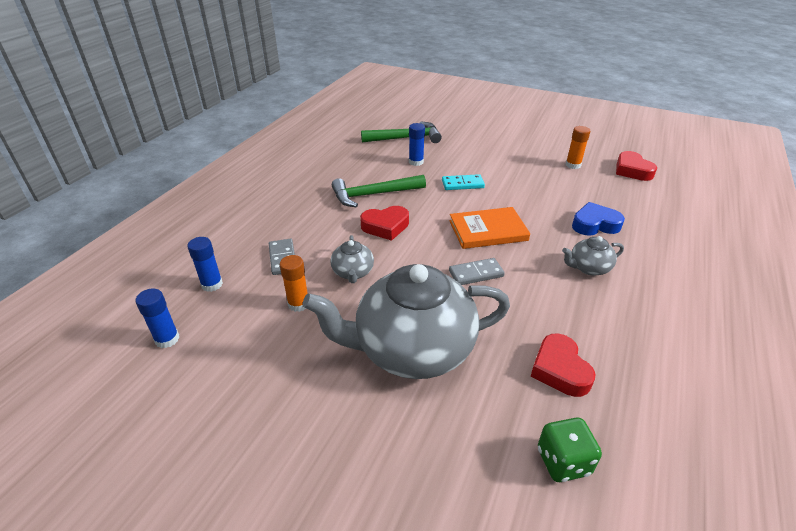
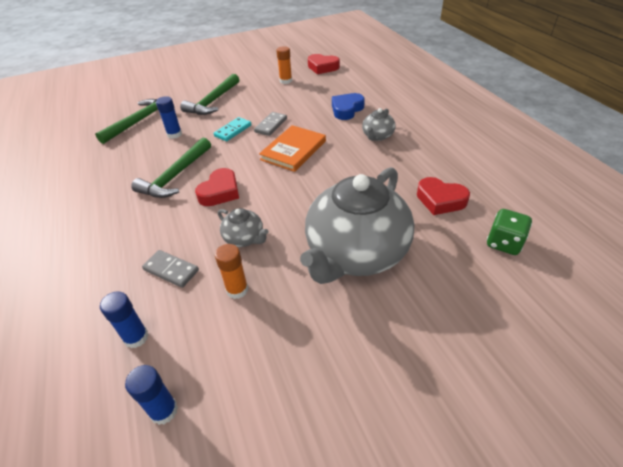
camera: 45 degrees left, 5 degrees up
grey domino [449,258,505,285] -> grey domino moved to [254,112,287,136]
none -> green hammer [180,74,239,115]

